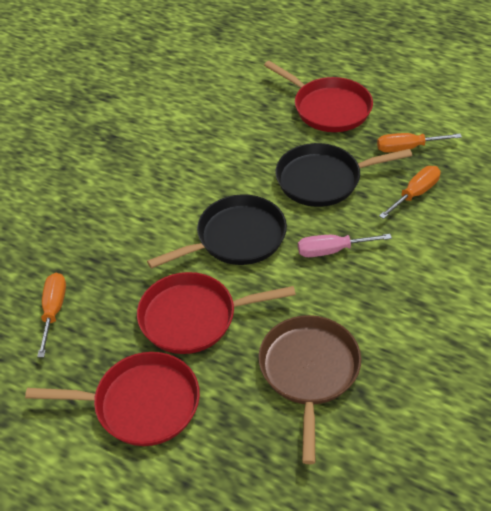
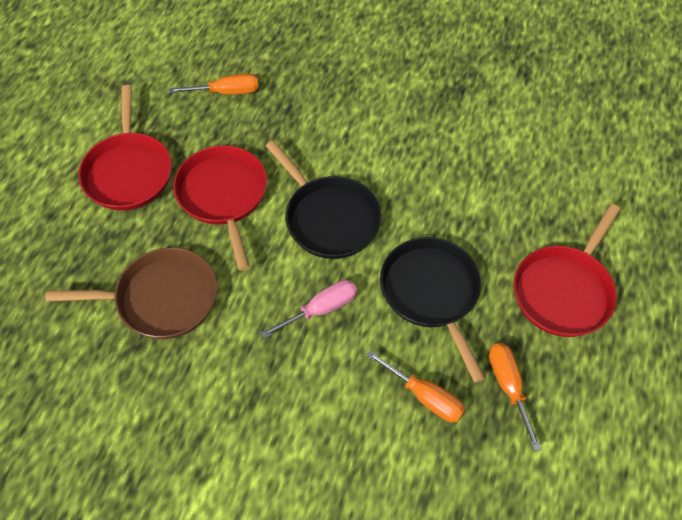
camera: 80 degrees right, 10 degrees up
pink screwdriver [298,234,392,257] -> pink screwdriver turned 75 degrees clockwise [260,280,357,339]

